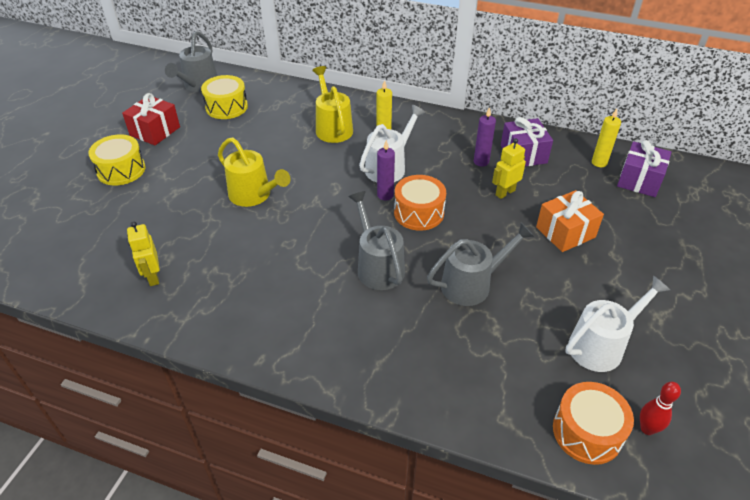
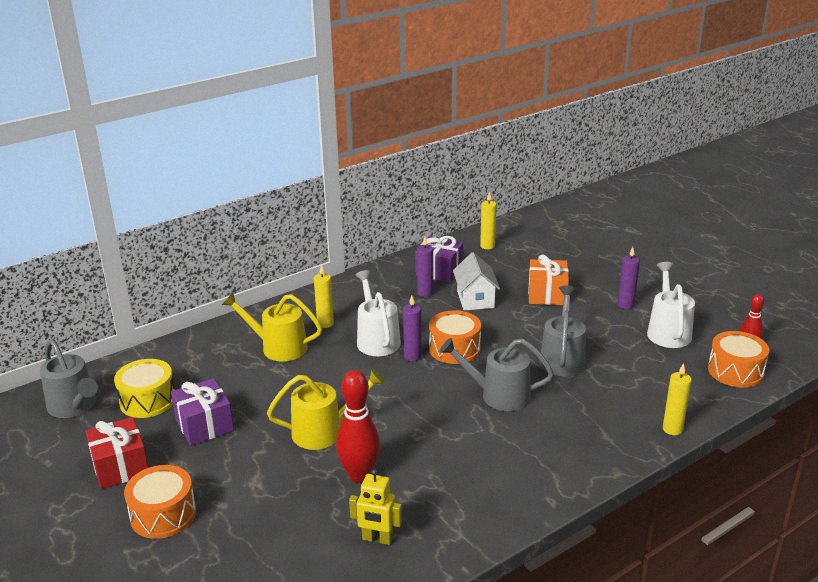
camera: 55 degrees left, 15 degrees down
yellow drum [88,134,145,186] -> orange drum [124,465,196,539]
yellow robot [492,138,526,199] -> white house [453,252,500,311]
purple gift [617,140,671,197] -> purple gift moved to [171,378,234,446]
none -> red bowling pin [336,370,380,483]
none -> purple candle [618,247,640,309]
none -> yellow candle [663,363,692,435]

